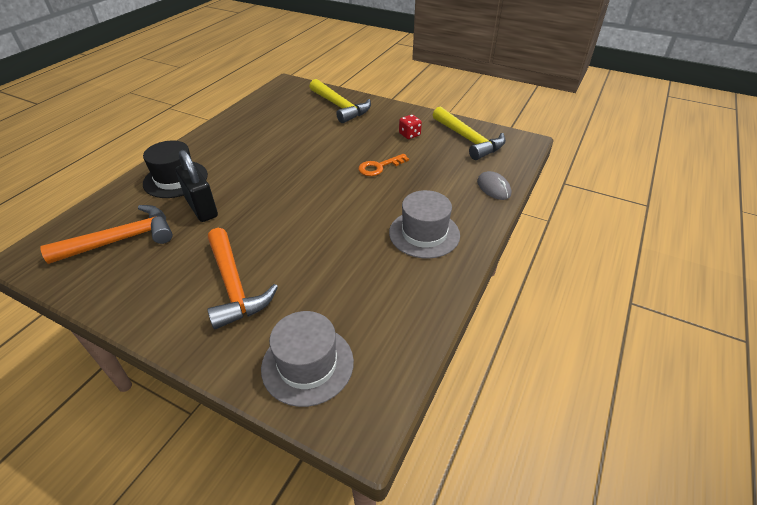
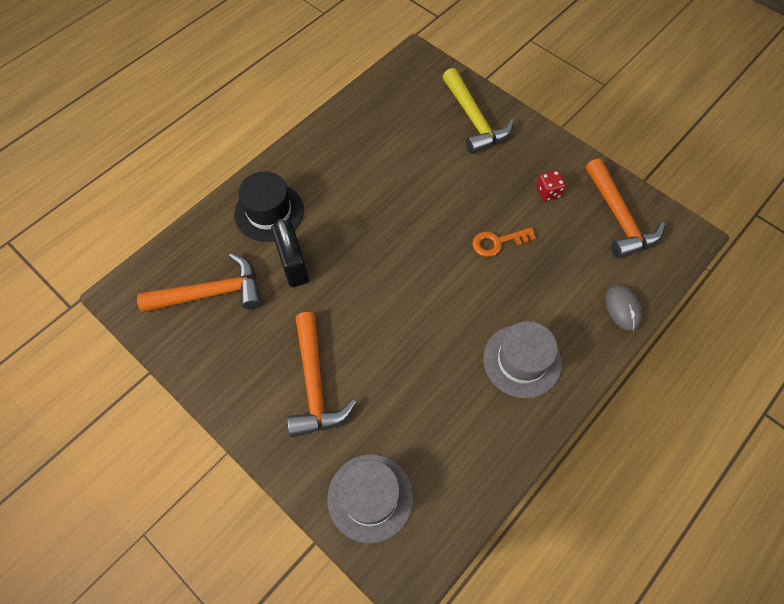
camera: 15 degrees right, 20 degrees up
yellow hammer [433,107,506,160] -> orange hammer [586,158,665,258]

